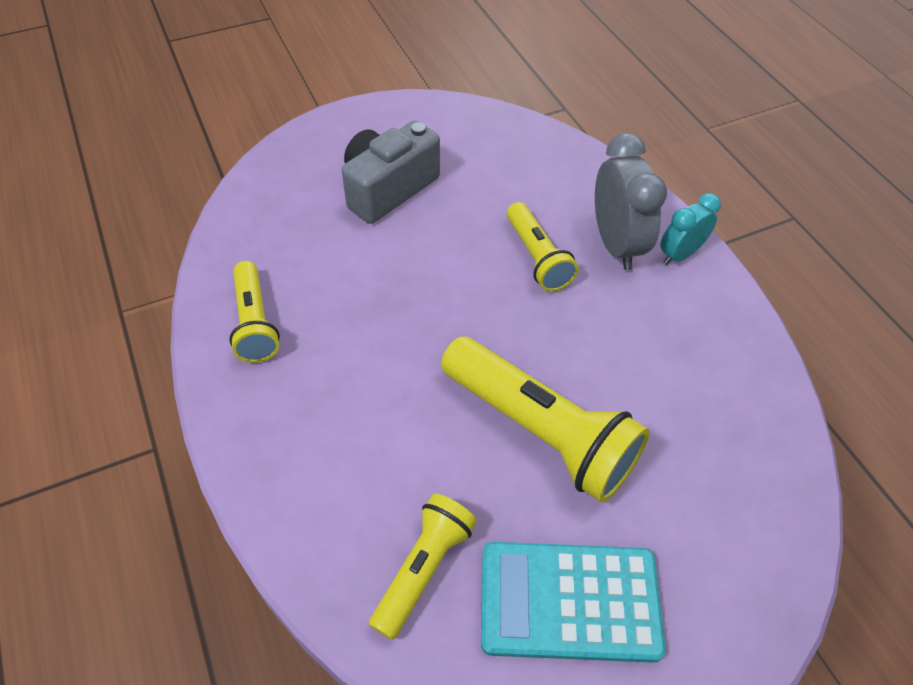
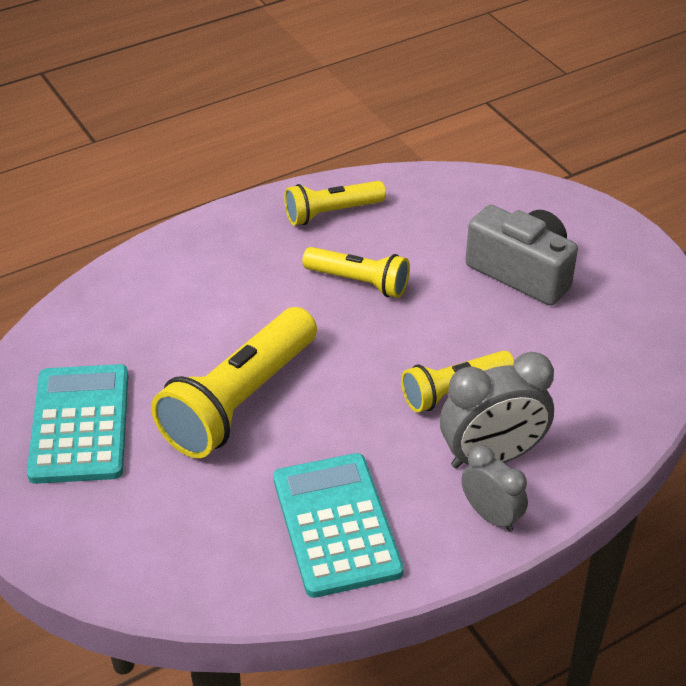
camera: 85 degrees right, 10 degrees down
yellow flashlight [369,494,477,640] -> yellow flashlight moved to [302,247,410,298]
turquoise clock [660,193,721,265] -> grey clock [461,445,528,532]
none -> turquoise calculator [273,453,404,598]

